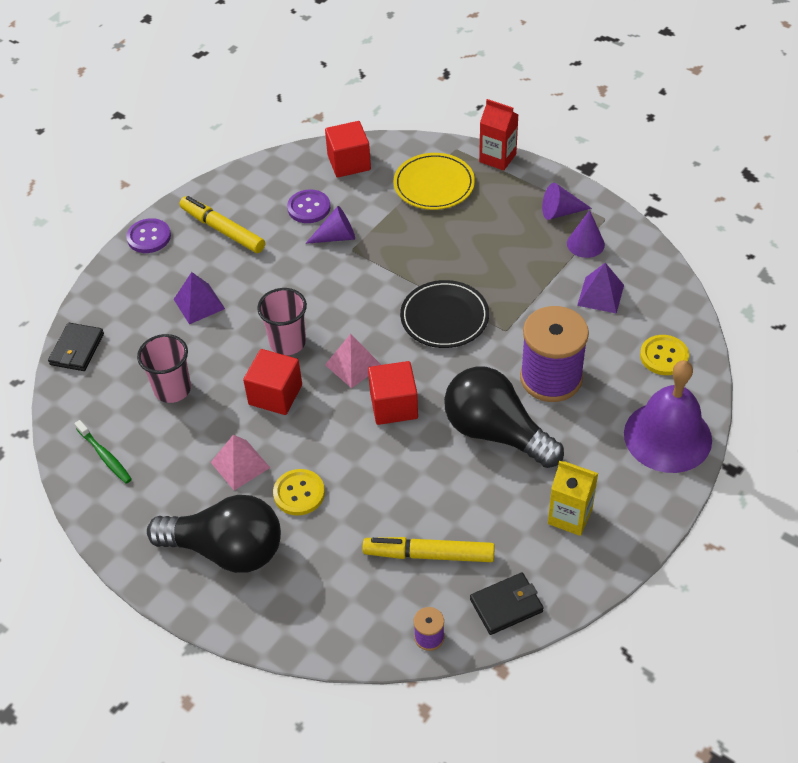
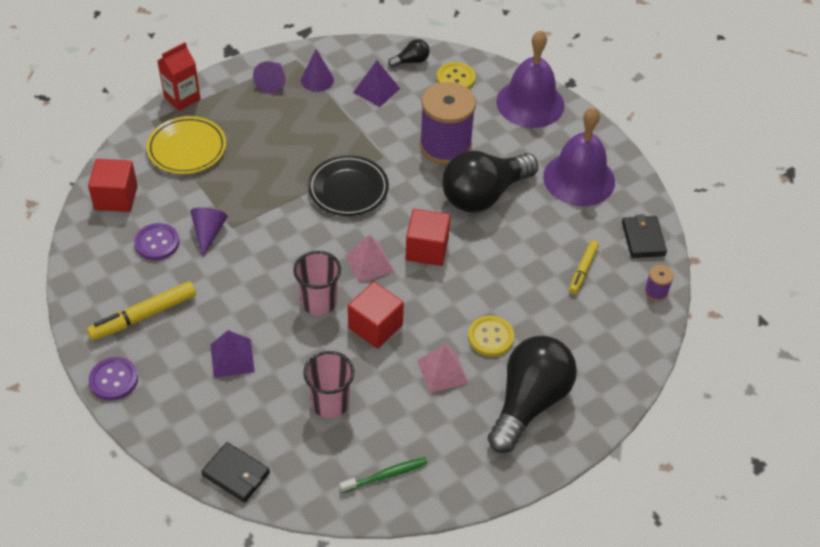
camera: 75 degrees left, 0 degrees up
yellow marker [362,537,495,562] -> yellow marker [569,240,599,294], size x0.63
yellow carton [548,461,598,536] -> purple bell [543,107,615,206]
none -> black light bulb [388,39,430,67]

